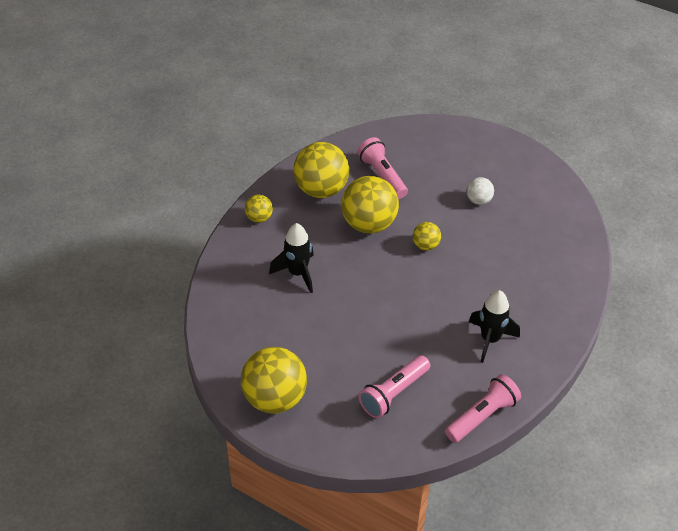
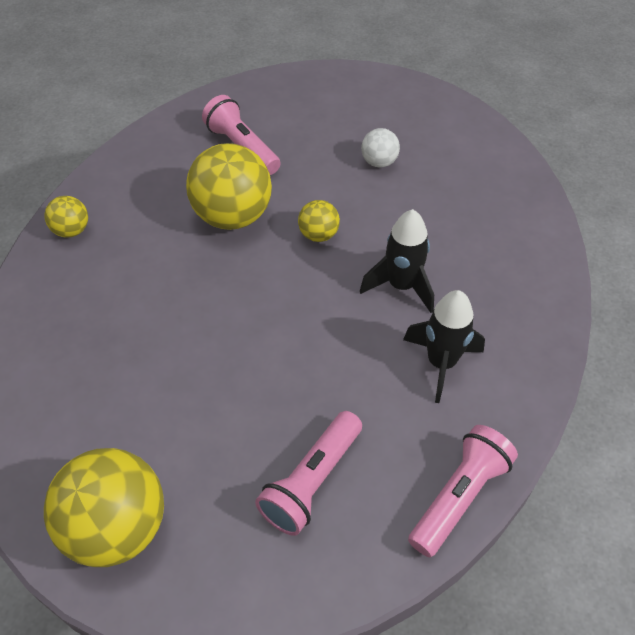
camera: 10 degrees left, 5 degrees up
black rocket [269,223,314,293] -> black rocket moved to [360,209,434,313]
yellow ball [293,142,349,198] -> none

